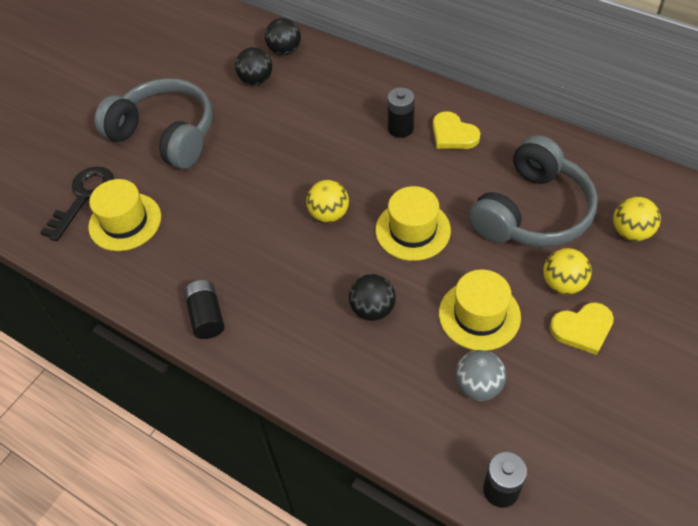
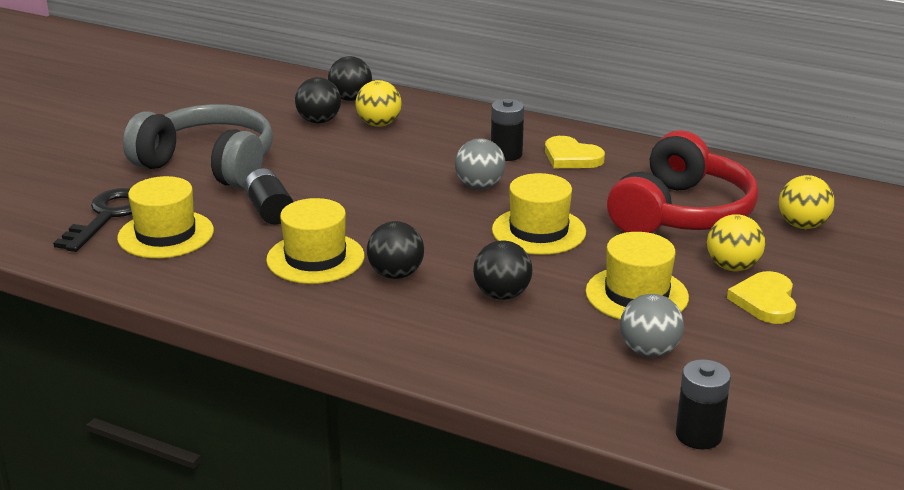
camera: 10 degrees left, 25 degrees down
black battery [184,280,225,339] -> black battery moved to [244,168,293,224]
yellow ball [306,180,349,223] -> yellow ball moved to [355,80,402,127]
grey headphones [469,135,598,247] -> red headphones [607,130,758,233]
yellow heart [550,302,614,355] -> yellow heart turned 120 degrees clockwise [727,271,796,324]
none -> yellow hat [266,198,365,284]
none -> black ball [367,221,424,279]
none -> grey ball [455,138,506,189]

